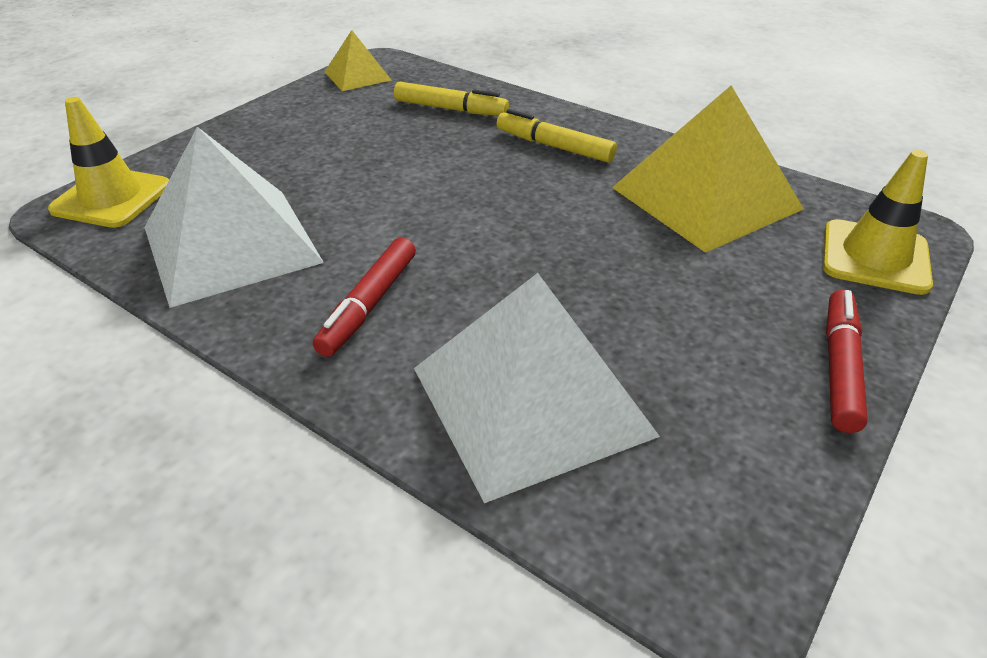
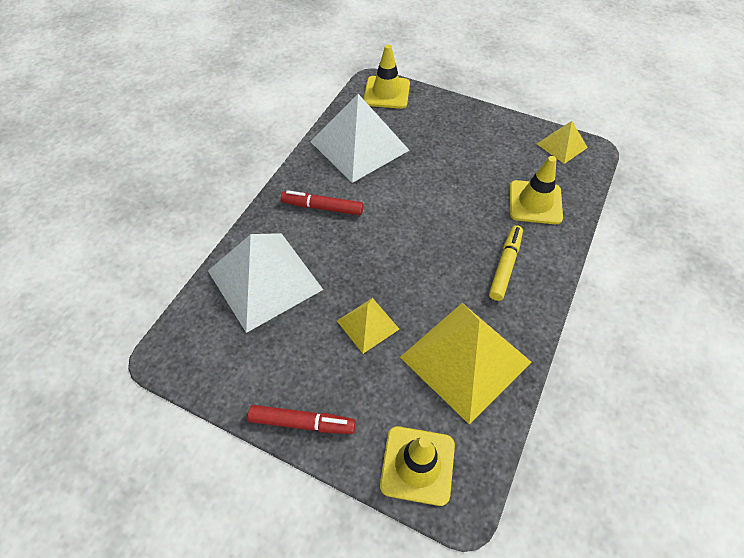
camera: 80 degrees right, 15 degrees up
yellow marker [394,82,509,116] -> yellow traffic cone [510,156,563,224]
none -> yellow pyramid [337,298,399,354]

